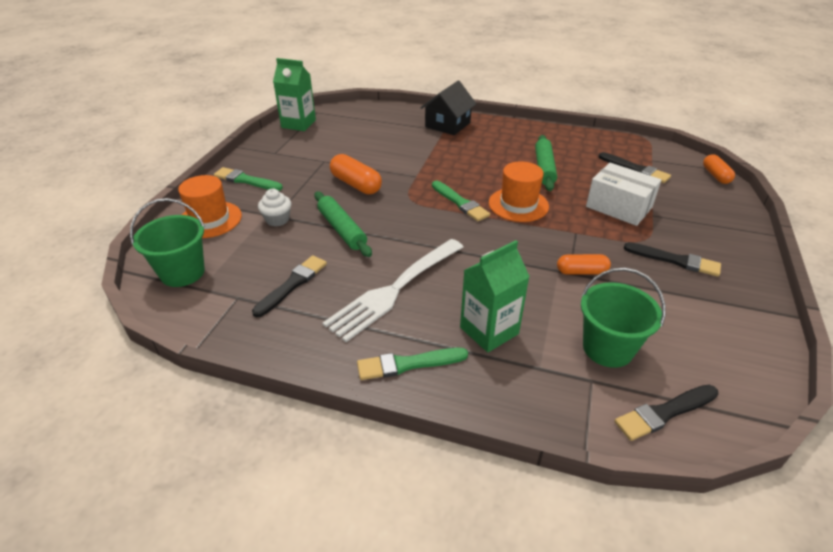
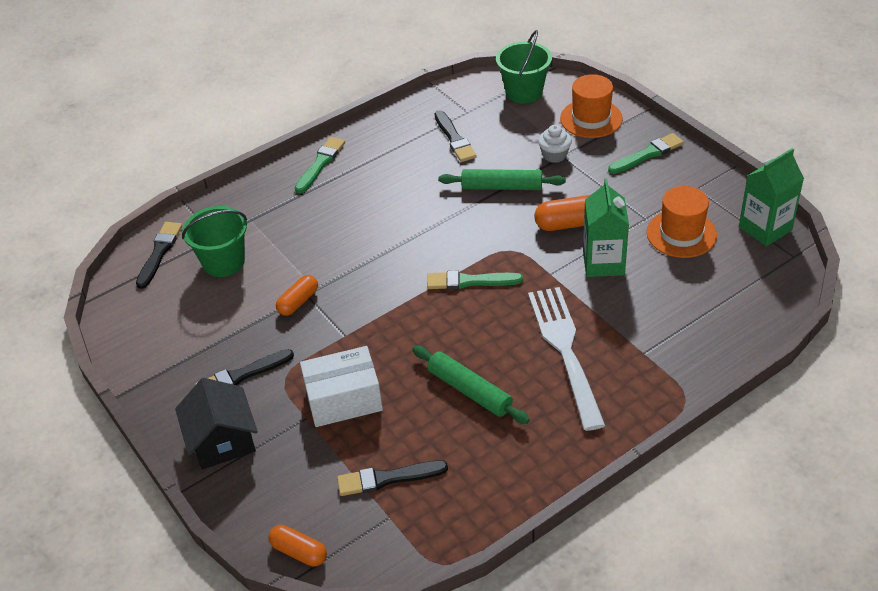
camera: 130 degrees right, 5 degrees up
white fork [322,239,463,342] -> white fork moved to [528,287,606,431]
black house [421,81,476,135] -> black house moved to [175,378,258,469]
green carton [460,240,530,352] -> green carton moved to [583,179,629,277]
orange hat [489,161,549,222] -> orange hat moved to [646,186,717,258]

